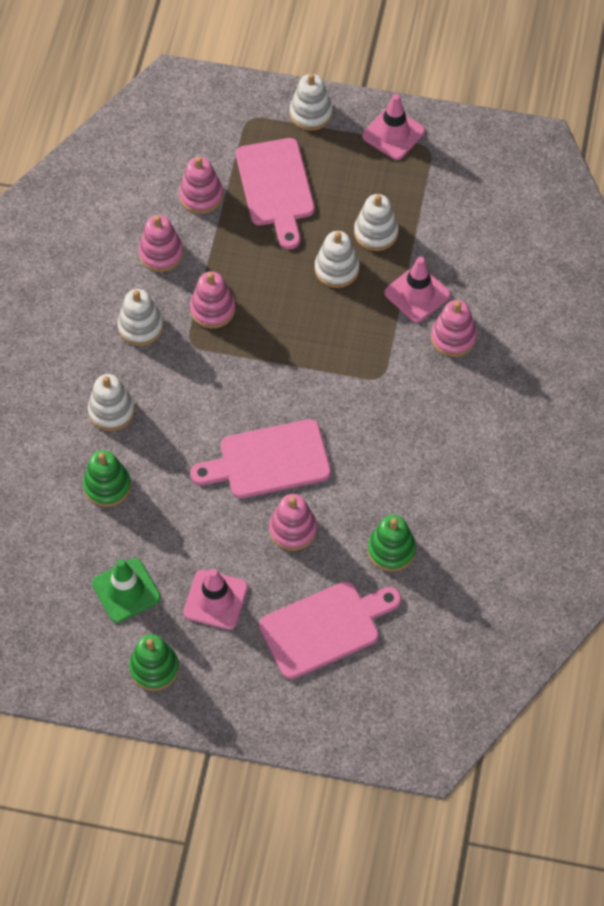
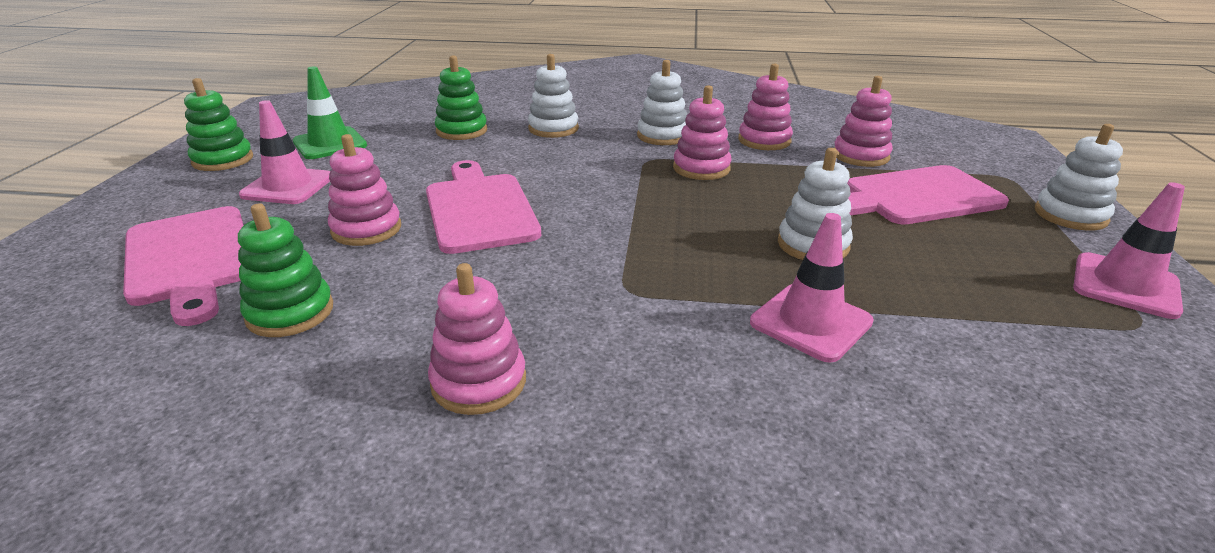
camera: 85 degrees right, 30 degrees down
white stacking toy [354,194,399,251] -> none
pink stacking toy [431,300,477,357] -> pink stacking toy moved to [428,263,526,415]

